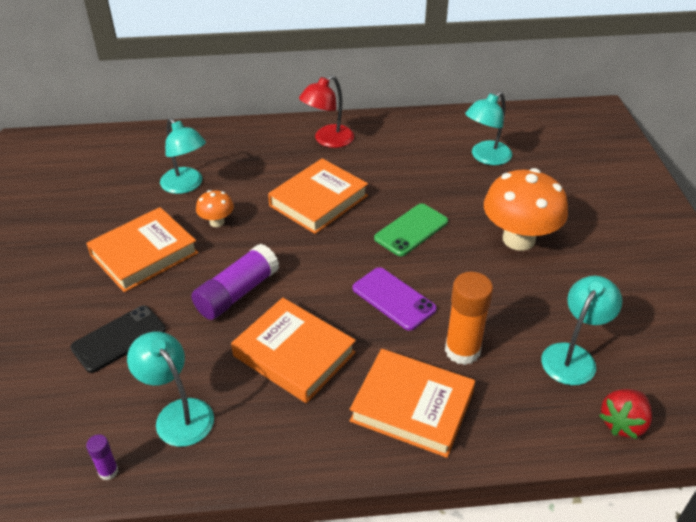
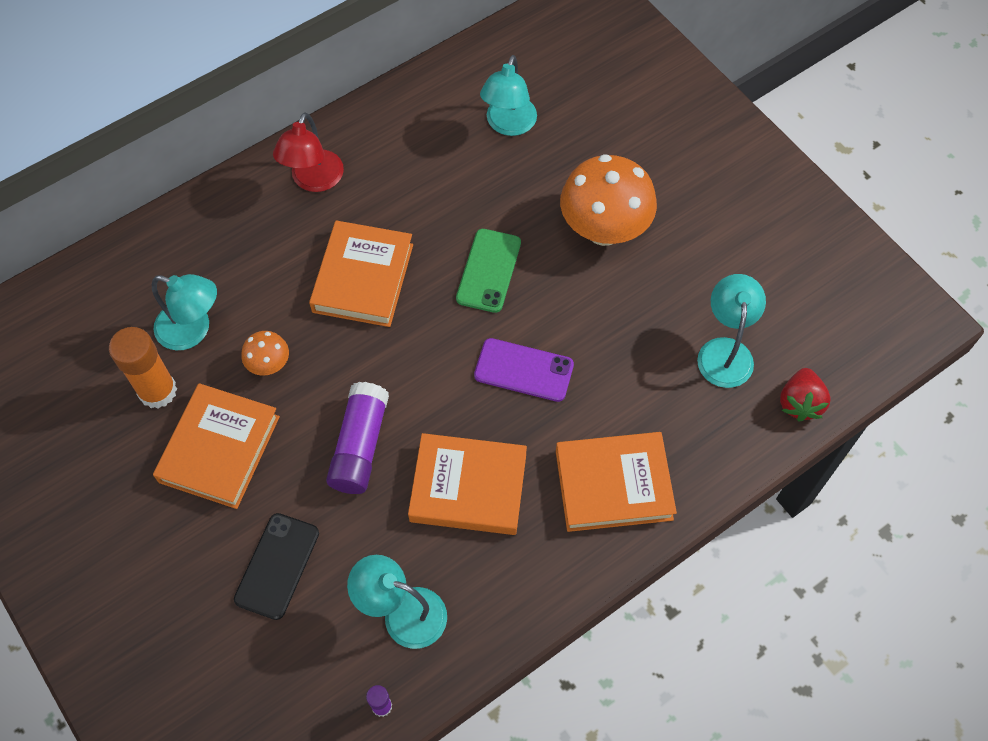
camera: 30 degrees left, 20 degrees up
orange glue stick [445,272,493,365] -> orange glue stick moved to [109,327,177,409]

